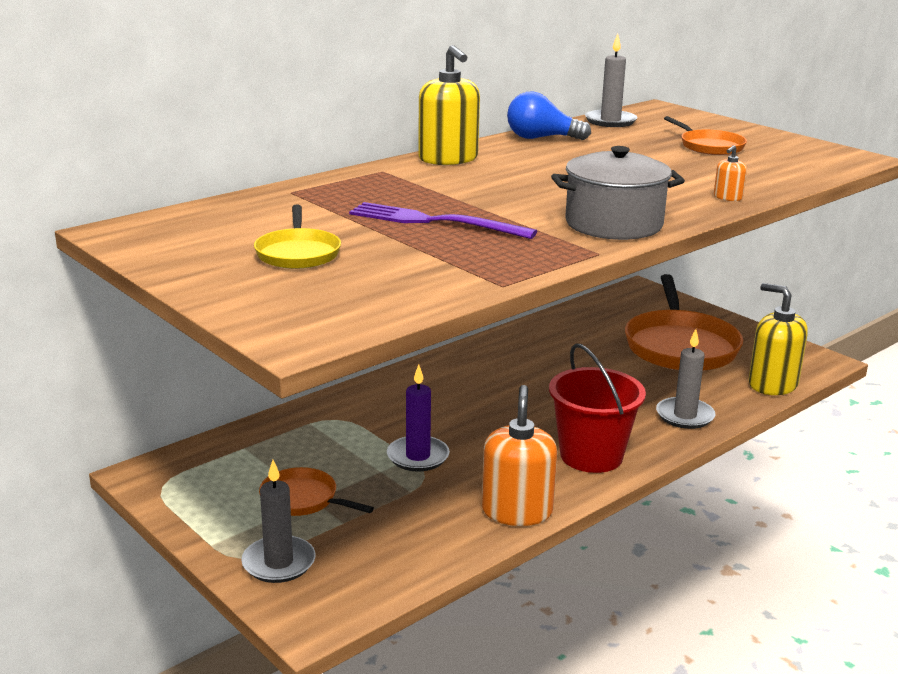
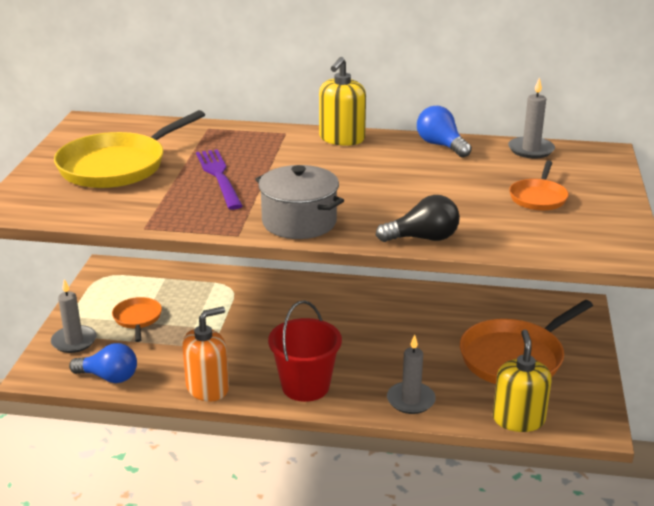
camera: 50 degrees right, 5 degrees up
yellow pan [254,205,341,269] -> yellow pan [54,110,205,188], size x1.96
purple candle [387,364,450,472] -> none
orange soap dispenser [714,145,747,201] -> black light bulb [376,195,460,242]
none -> blue light bulb [69,343,137,383]

